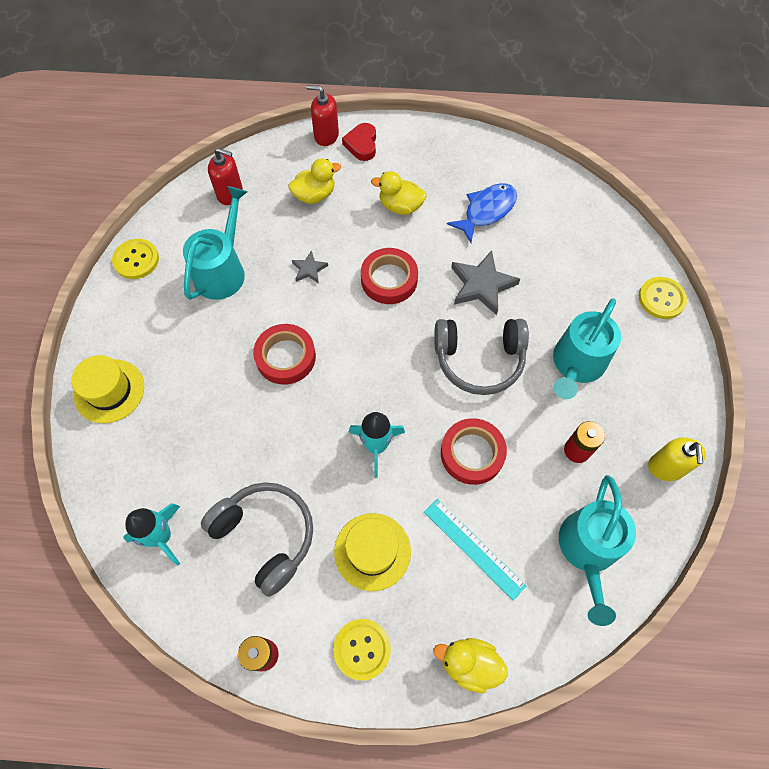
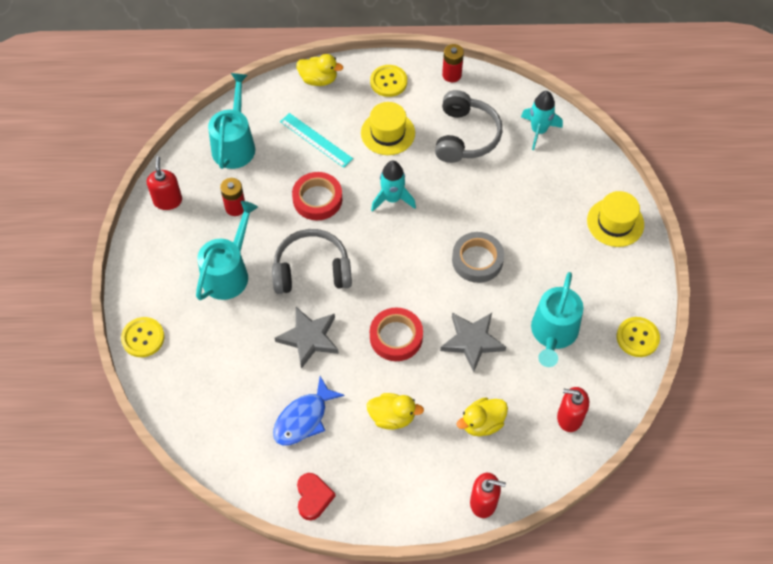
camera: 175 degrees right, 5 degrees down
grey headphones [201,482,313,597] -> grey headphones turned 120 degrees counterclockwise [435,90,502,163]
red tape [253,324,316,385] -> grey tape [452,232,504,283]
grey star [292,250,328,283] -> grey star [440,313,506,372], size x1.88
red heart [342,123,376,161] -> red heart moved to [297,473,335,520]
yellow soap dispenser [648,437,706,481] -> red soap dispenser [147,156,182,210]

